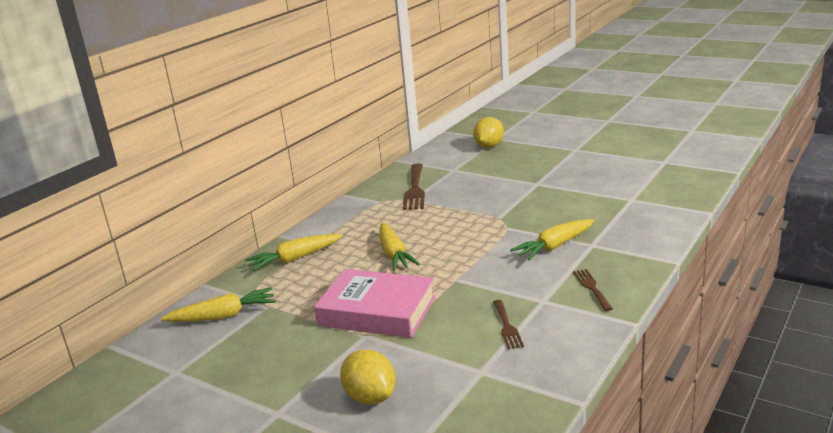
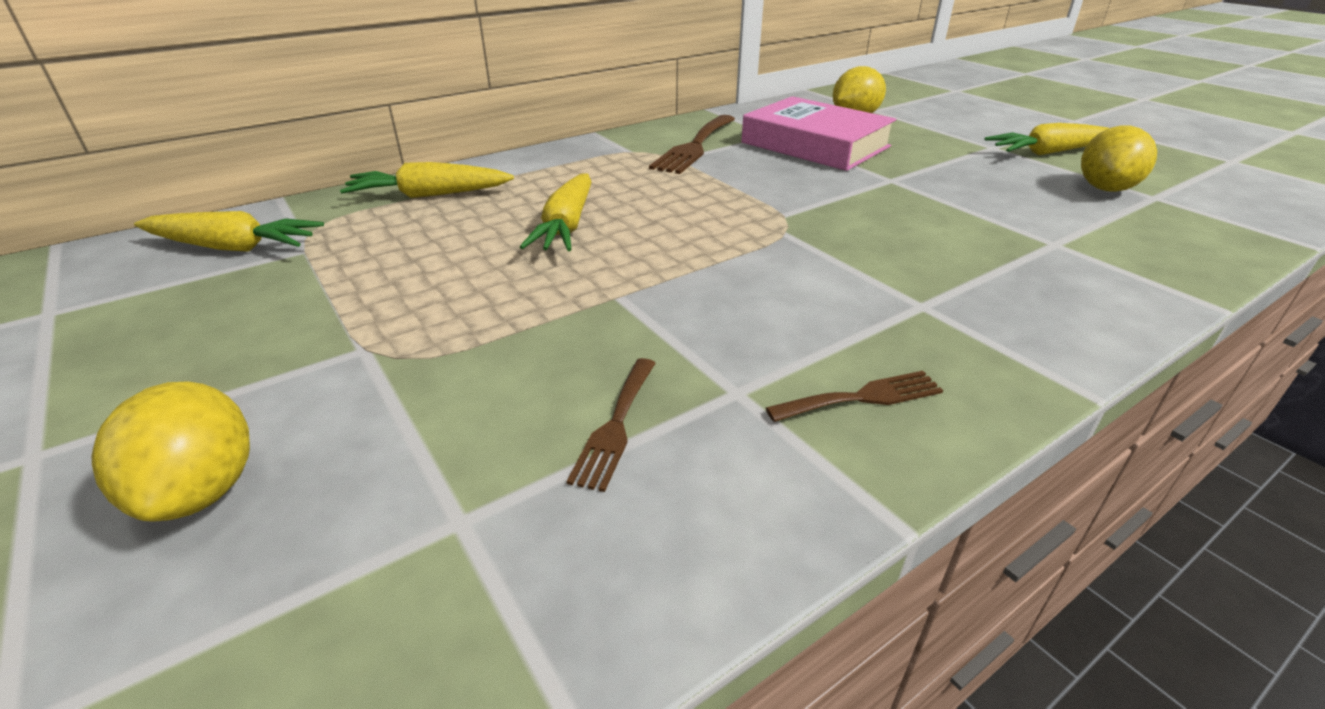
camera: 20 degrees right, 10 degrees up
pink book [314,269,436,338] -> pink book moved to [741,96,896,171]
yellow carrot [510,219,594,260] -> yellow carrot moved to [985,123,1109,155]
brown fork [573,269,613,311] -> brown fork turned 60 degrees clockwise [766,371,943,422]
none -> yellow lemon [1081,125,1157,192]

